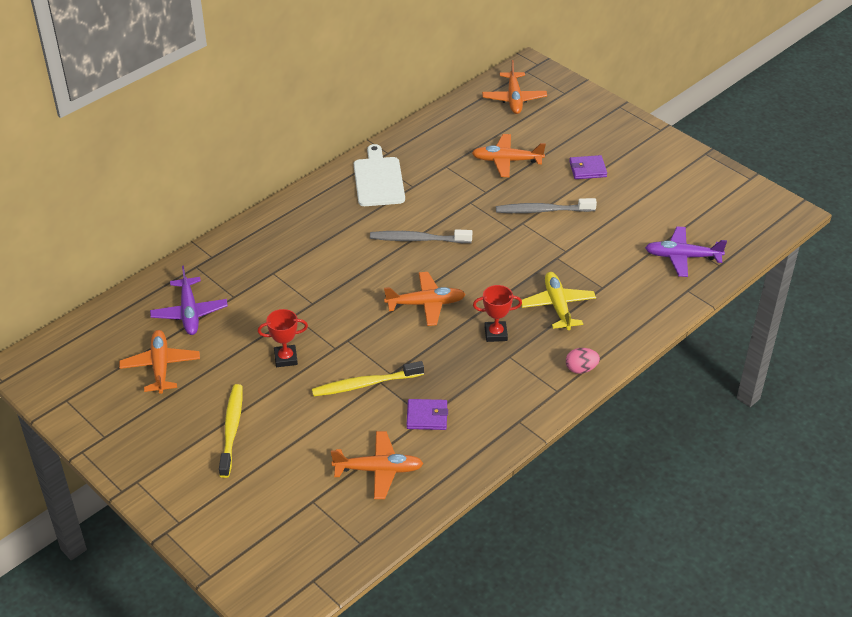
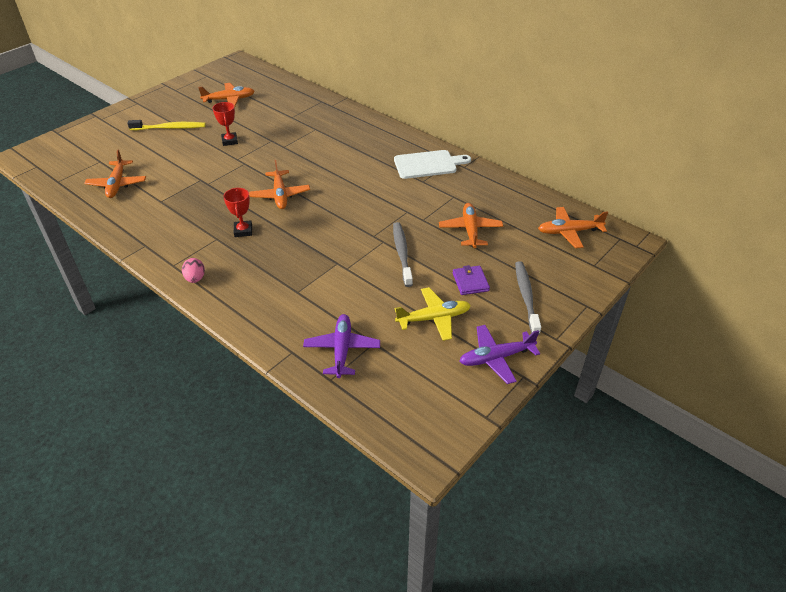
camera: 85 degrees right, 0 degrees up
purple plane [150,266,228,335] -> purple plane moved to [459,325,540,384]
yellow toothbrush [312,361,424,396] -> none
grey toothbrush [370,229,472,243] -> grey toothbrush moved to [515,261,541,335]
purple wallet [407,399,448,430] -> none
yellow plane [521,272,596,330] -> yellow plane moved to [395,287,471,341]

